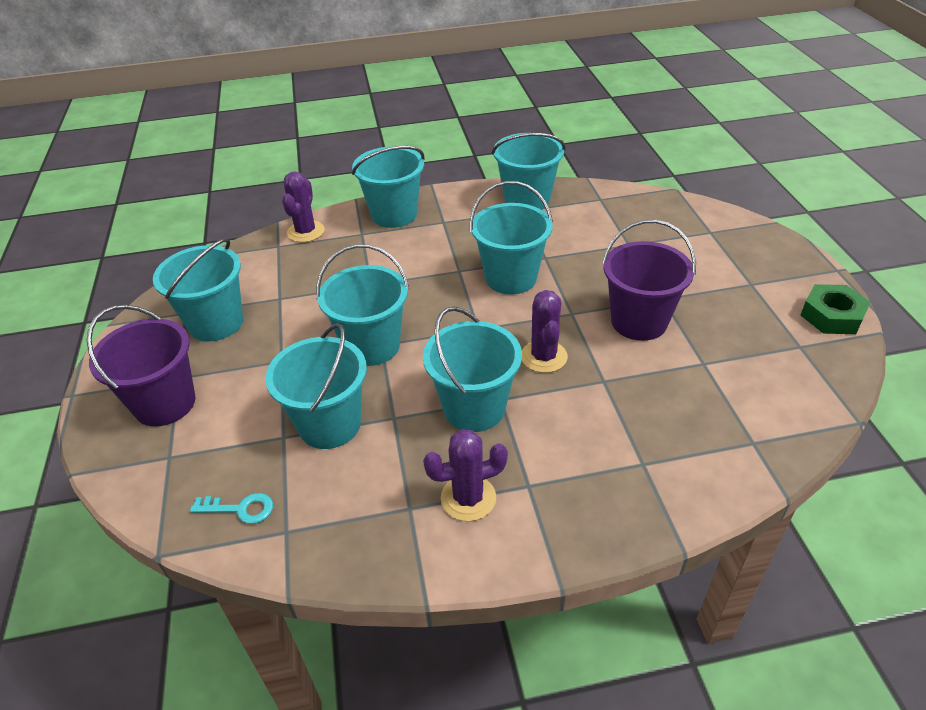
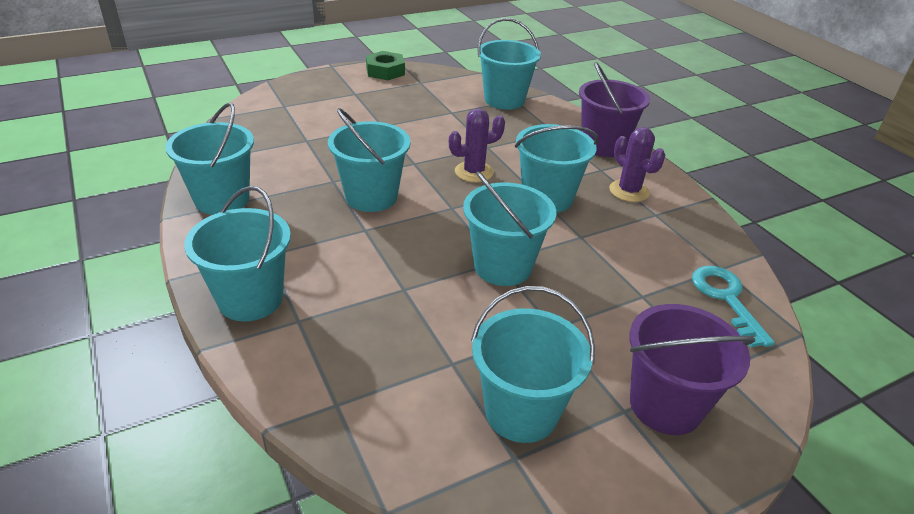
camera: 110 degrees left, 5 degrees down
turquoise key [190,493,273,524] -> turquoise key [692,266,775,347], size x1.58
turquoise bucket [265,323,367,449] -> turquoise bucket moved to [478,18,541,110]
purple cactus [282,171,325,242] -> none
purple bucket [602,220,696,341] -> purple bucket moved to [579,62,650,157]

